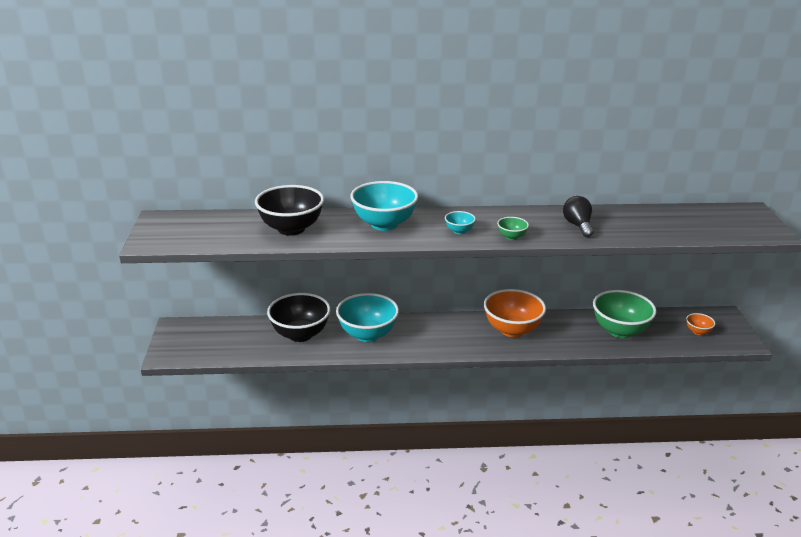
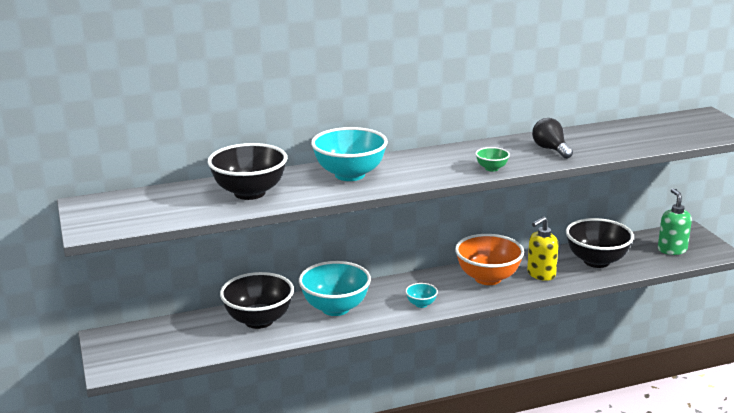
camera: 15 degrees left, 5 degrees down
turquoise bowl [445,211,476,234] -> turquoise bowl moved to [405,283,438,308]
green bowl [593,290,657,338] -> black bowl [566,218,634,268]
orange bowl [686,313,715,335] -> green soap dispenser [658,189,692,255]
none -> yellow soap dispenser [527,216,558,281]

